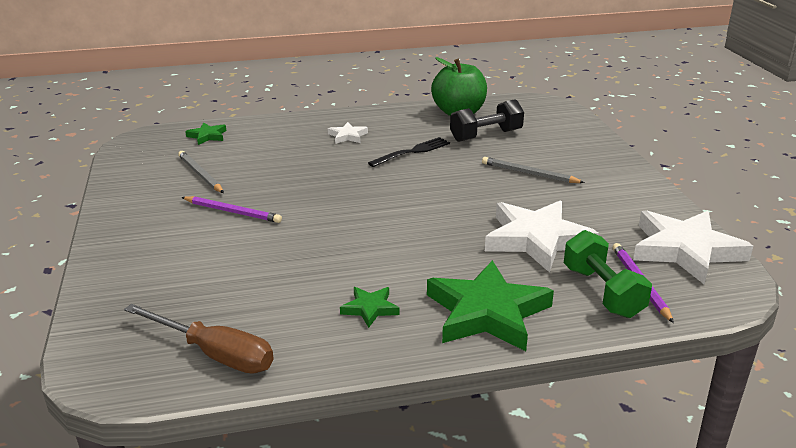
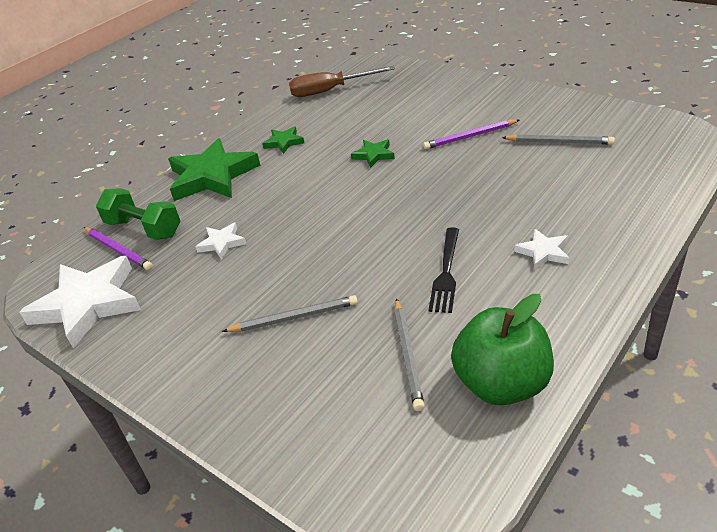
camera: 145 degrees right, 10 degrees up
green star [185,122,226,145] -> green star moved to [351,139,395,168]
black dumbbell [450,99,524,142] -> grey pencil [394,298,425,411]
white star [485,200,599,273] -> white star [195,222,246,260], size x0.46

